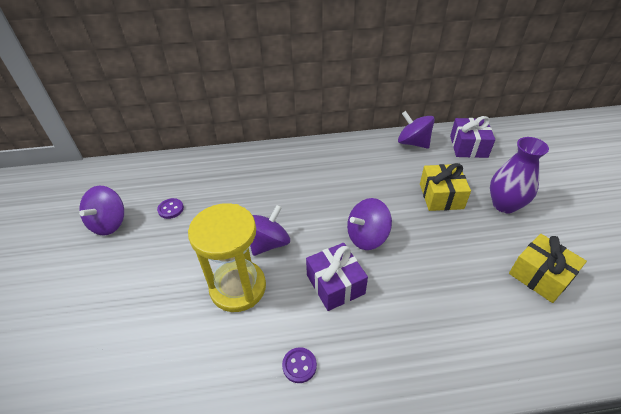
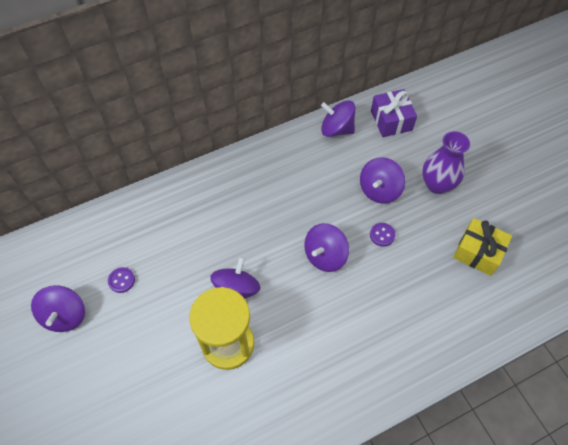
camera: 20 degrees left, 15 degrees up
purple button [282,347,317,383] -> purple button moved to [370,223,396,247]
purple gift [306,243,368,311] -> none
yellow gift [420,163,471,211] -> purple spinning top [360,157,405,204]

